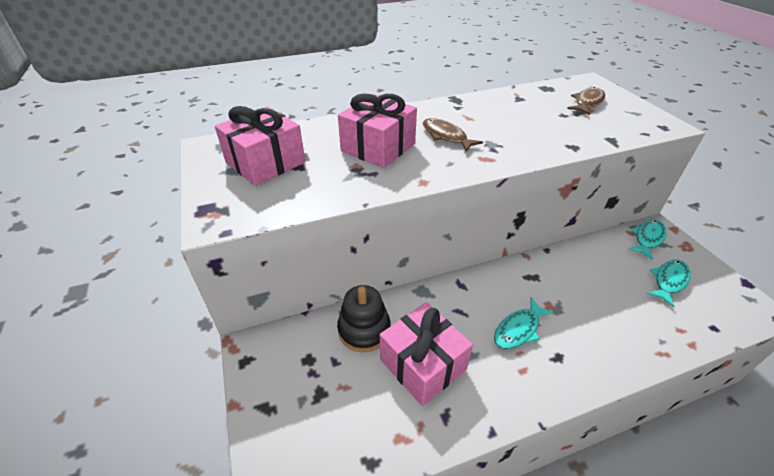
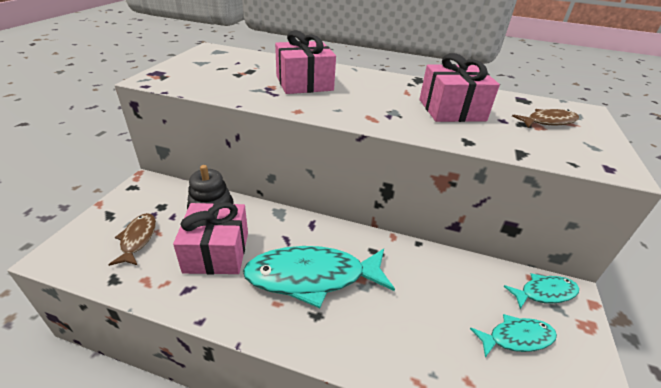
camera: 35 degrees right, 5 degrees down
pink gift [215,106,305,186] -> pink gift moved to [419,53,500,122]
brown fish [423,118,483,152] -> brown fish moved to [108,213,156,266]
turquoise fish [494,297,554,349] -> turquoise fish [243,246,395,308], size x1.93

